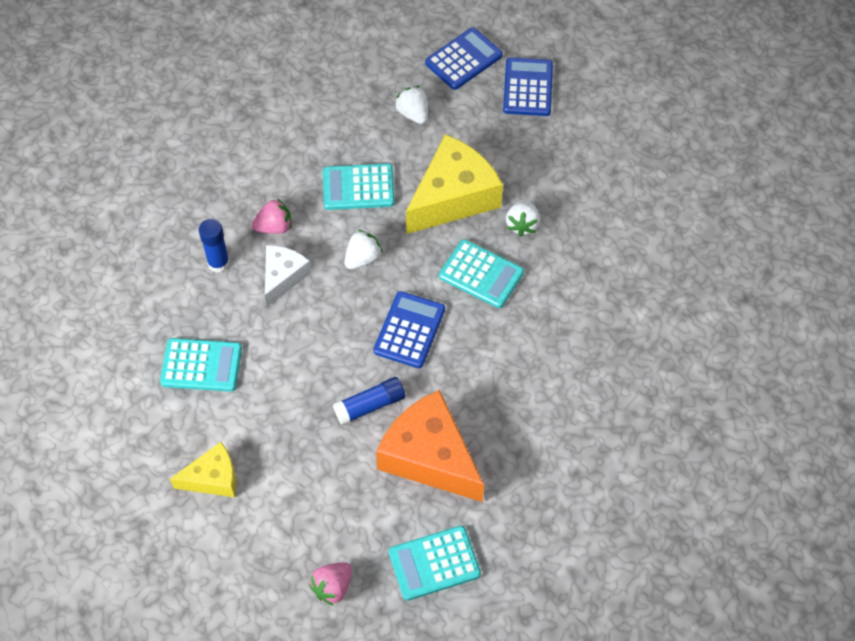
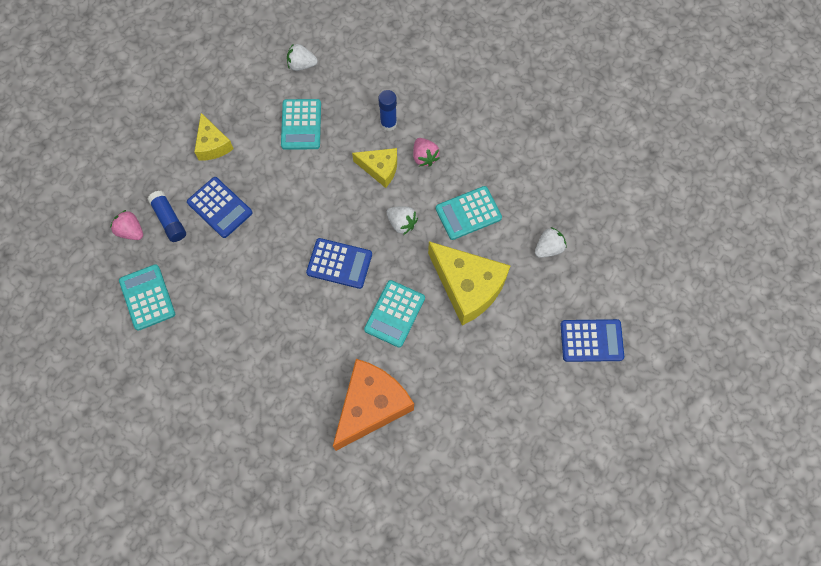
camera: 85 degrees right, 10 degrees up
white cheese [265,245,311,307] -> yellow cheese [352,148,397,188]
turquoise calculator [323,163,395,210] -> turquoise calculator turned 105 degrees counterclockwise [436,186,502,240]
blue glue stick [333,377,405,425] -> blue glue stick moved to [148,191,186,242]
orange cheese [376,390,484,502] -> orange cheese moved to [333,359,414,451]
blue calculator [425,27,503,90] -> blue calculator moved to [187,177,252,238]
white strawberry [506,199,540,237] -> white strawberry moved to [287,43,318,71]

